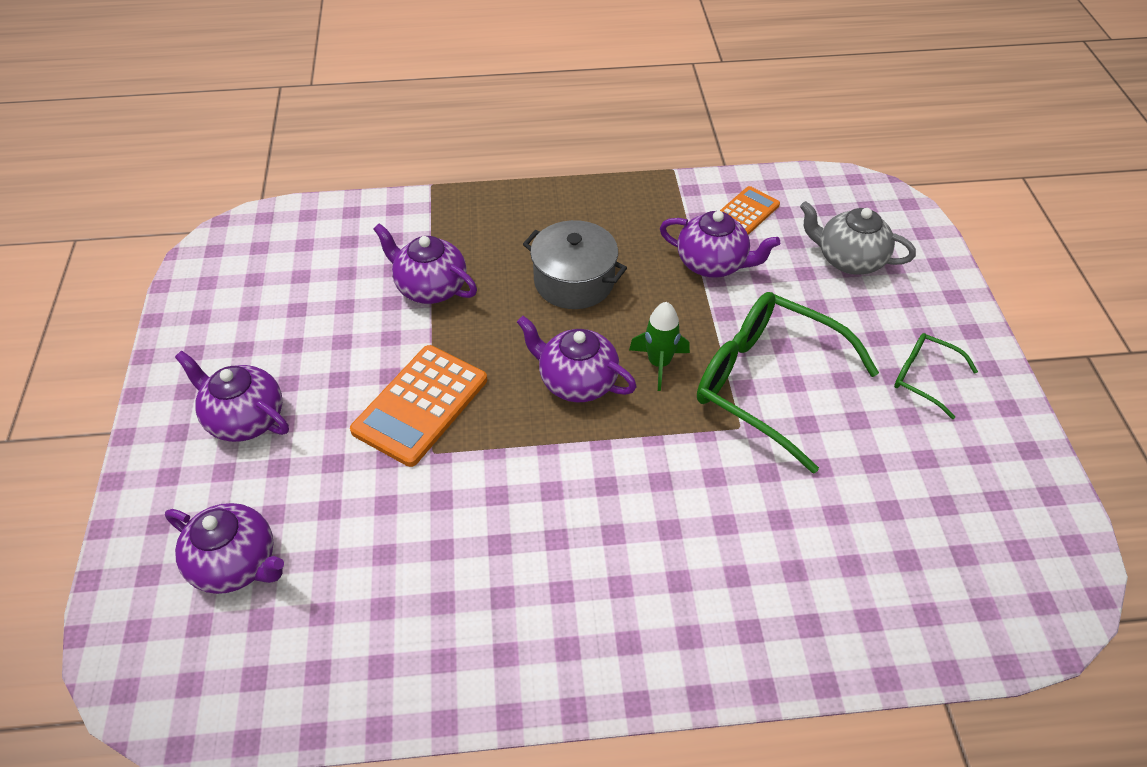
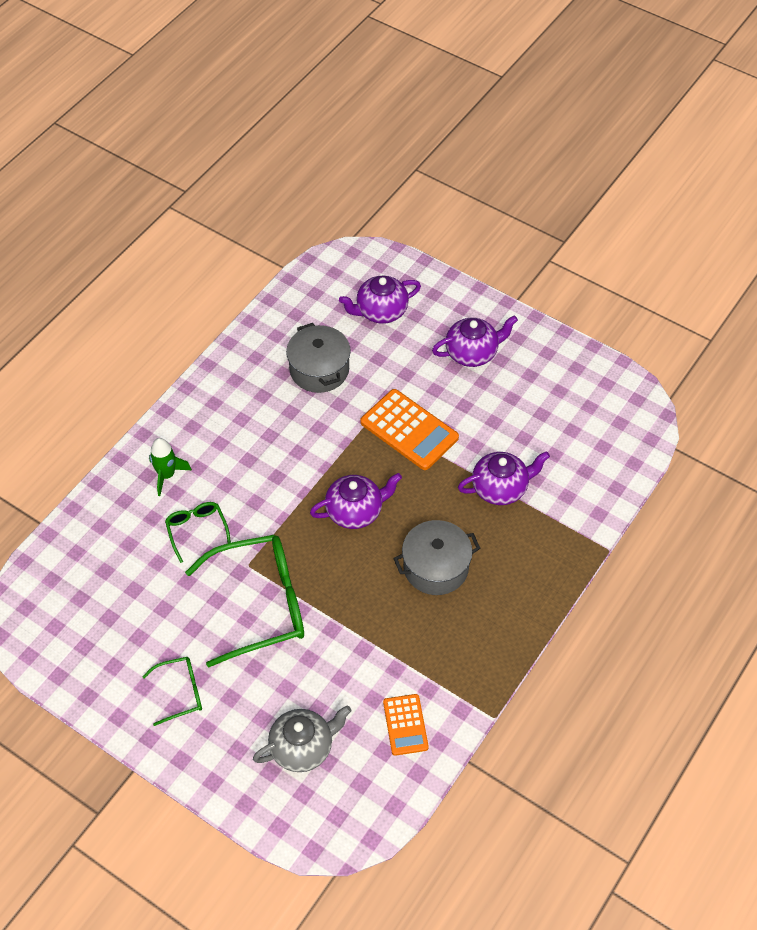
camera: 130 degrees right, 5 degrees up
orange calculator [350,345,487,467] -> orange calculator turned 150 degrees clockwise [360,389,459,470]
green rocket [629,302,690,391] -> green rocket moved to [149,438,192,496]
purple teapot [660,211,780,278] -> none
none -> green glasses [165,502,231,563]
none -> grey pot [286,323,351,393]

